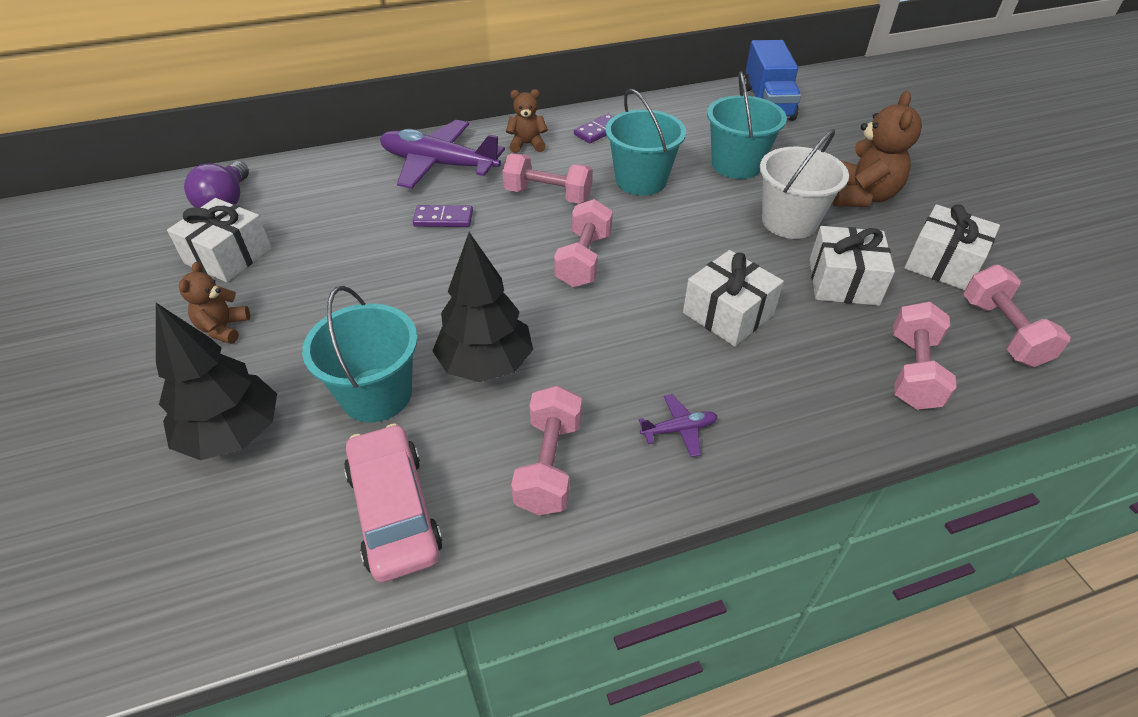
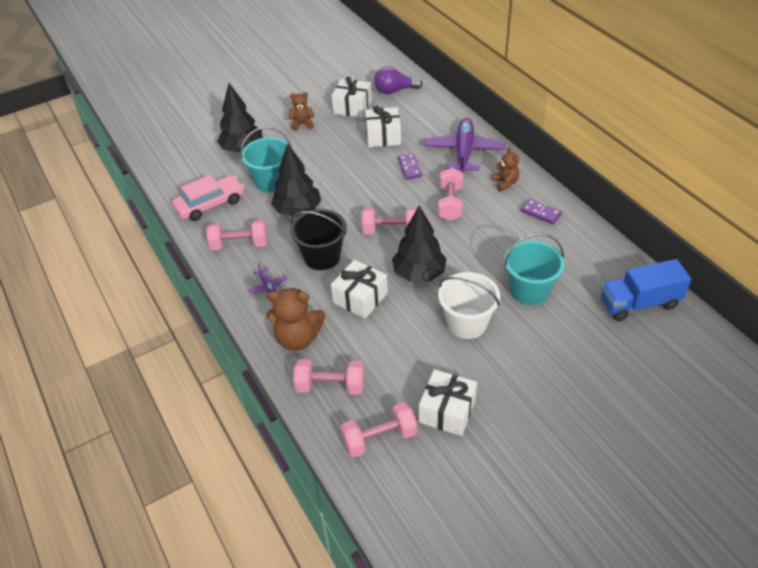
camera: 80 degrees right, 0 degrees up
turquoise bucket [605,89,686,195] -> none
white gift [810,226,895,306] -> white gift moved to [365,106,401,147]
brown teddy bear [832,91,922,207] -> brown teddy bear moved to [267,288,325,351]
none -> black bucket [290,209,347,270]
none -> black tree [392,205,447,282]

